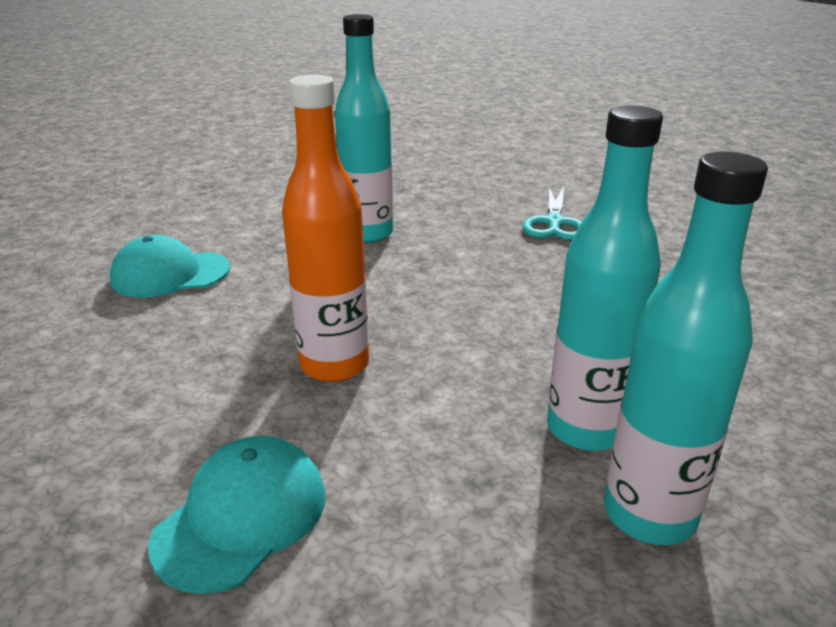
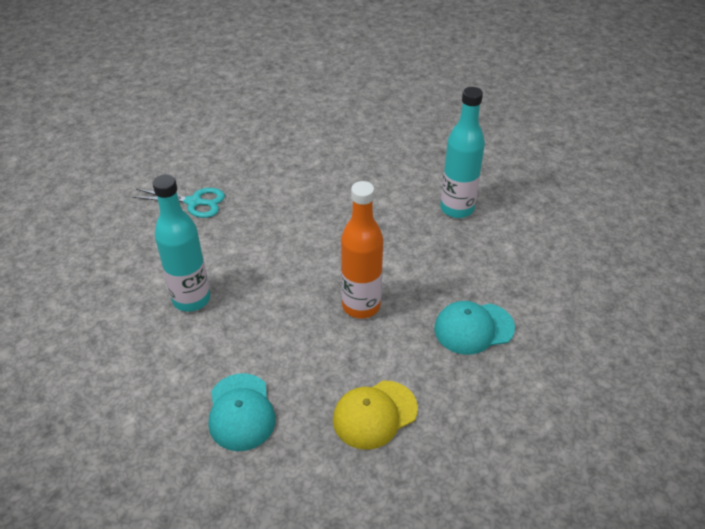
camera: 90 degrees left, 15 degrees up
turquoise cap [148,436,325,594] -> turquoise cap turned 45 degrees counterclockwise [434,301,515,355]
turquoise bottle [547,106,663,451] -> none
none -> yellow cap [333,381,418,450]

